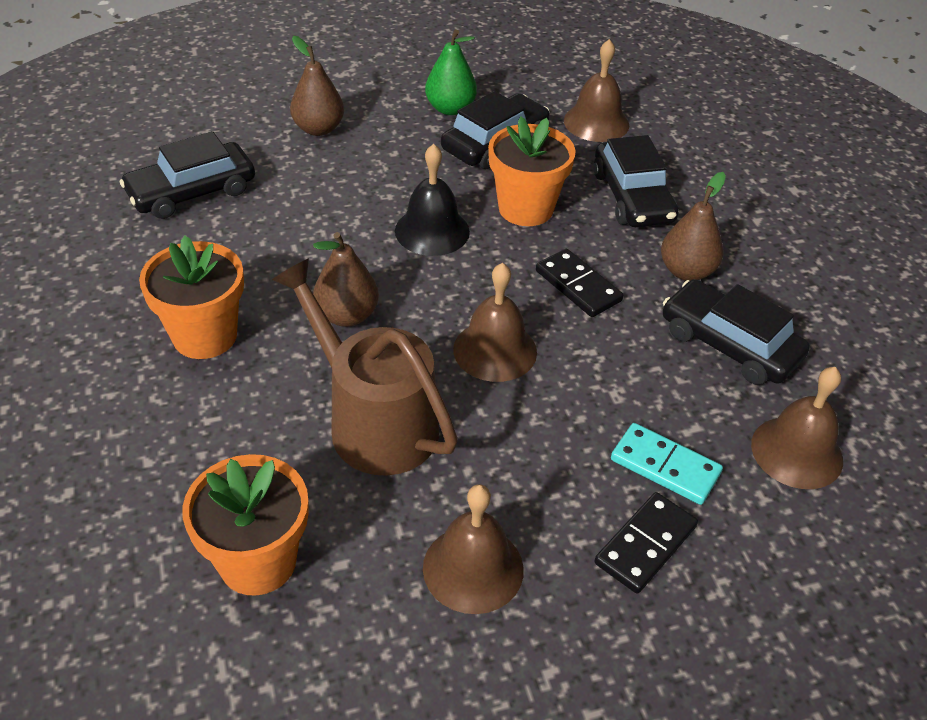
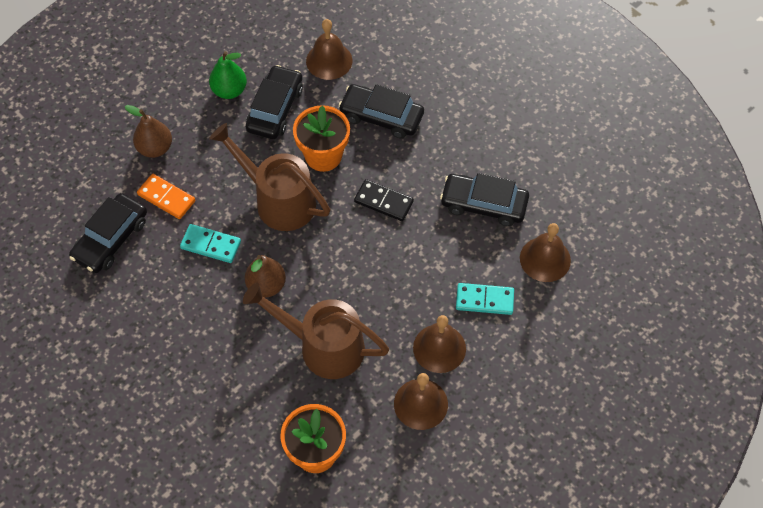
camera: 25 degrees left, 15 degrees up
orange flower pot [139,236,244,359] -> none
black bell [395,144,470,256] -> brown watering can [209,123,330,231]
brown bell [453,263,537,382] -> brown bell moved to [413,315,466,373]
black car [593,135,679,227] -> black car turned 150 degrees clockwise [338,84,424,139]
black domino [595,492,698,594] -> none
brown pear [661,172,726,281] -> none
none -> orange domino [137,174,195,219]
none -> turquoise domino [180,224,241,263]

